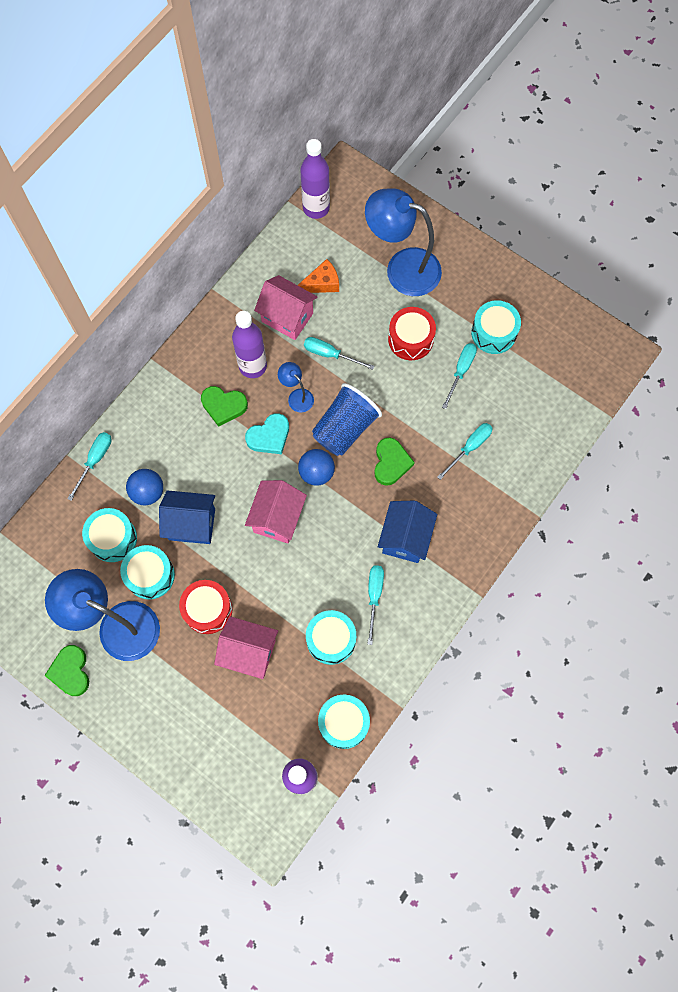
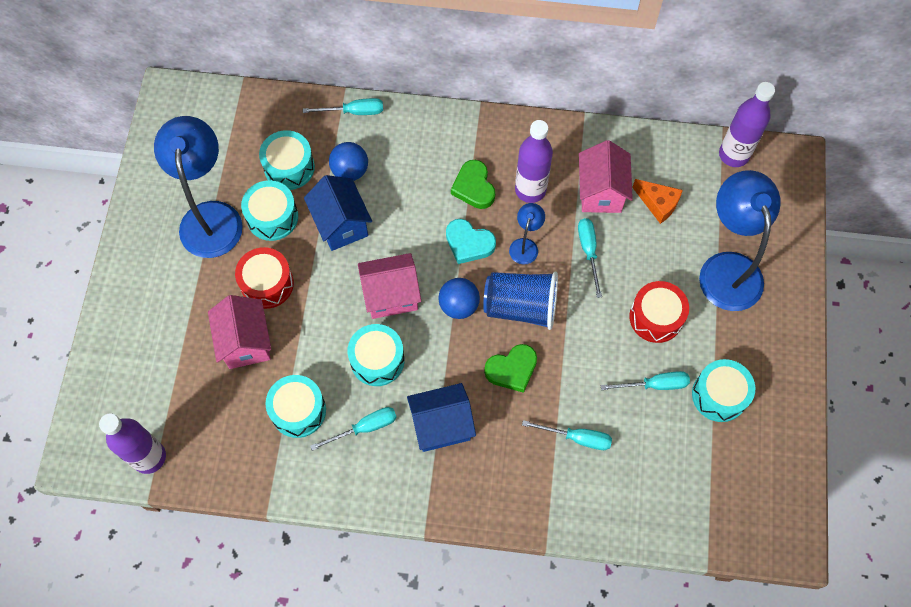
camera: 60 degrees right, 5 degrees down
green heart [44,645,89,696] -> none
turquoise drum [318,695,370,749] -> turquoise drum moved to [348,324,405,386]

